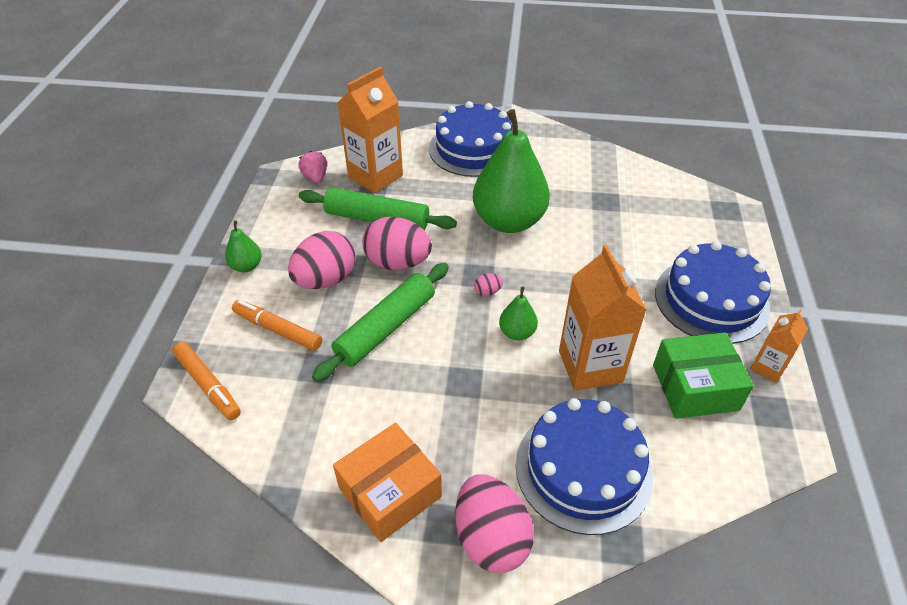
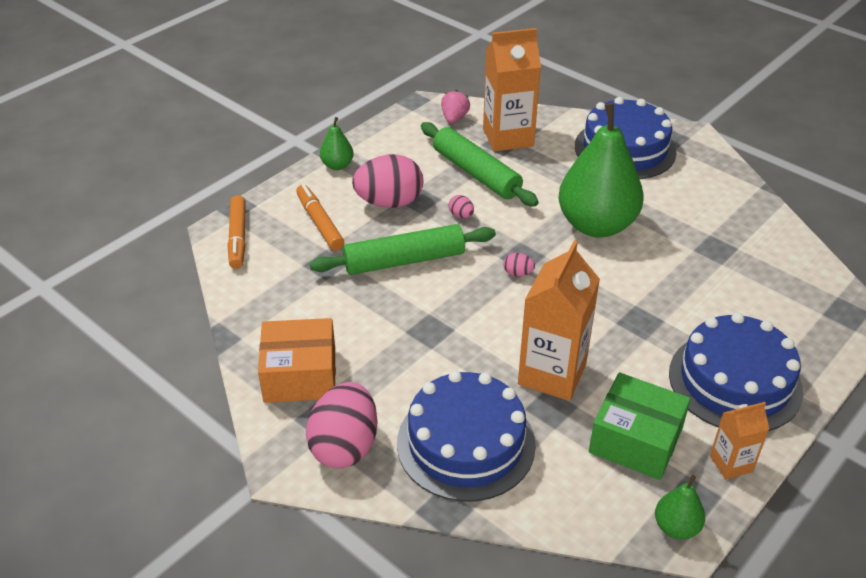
camera: 35 degrees right, 5 degrees down
pink egg [362,217,432,270] -> pink egg [449,195,474,218], size x0.41
green pear [499,287,538,340] -> green pear moved to [655,475,705,539]

